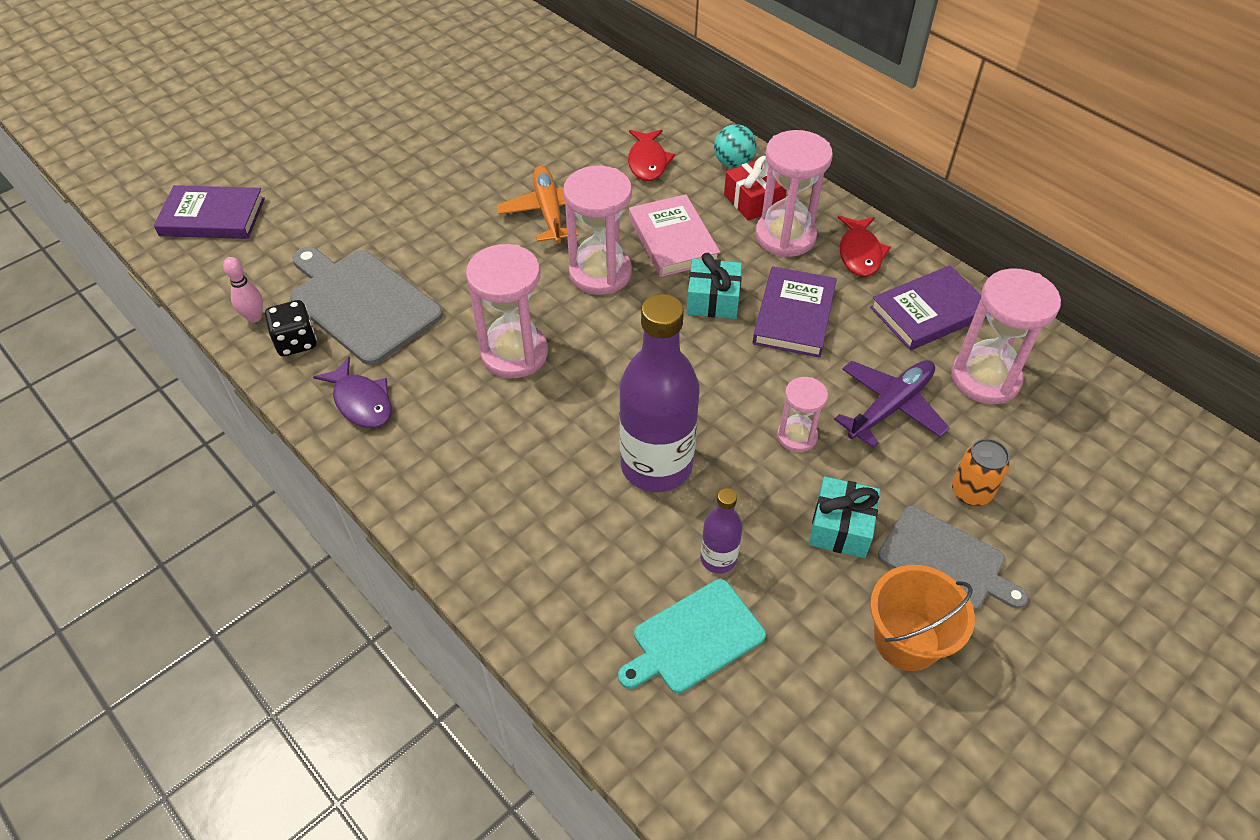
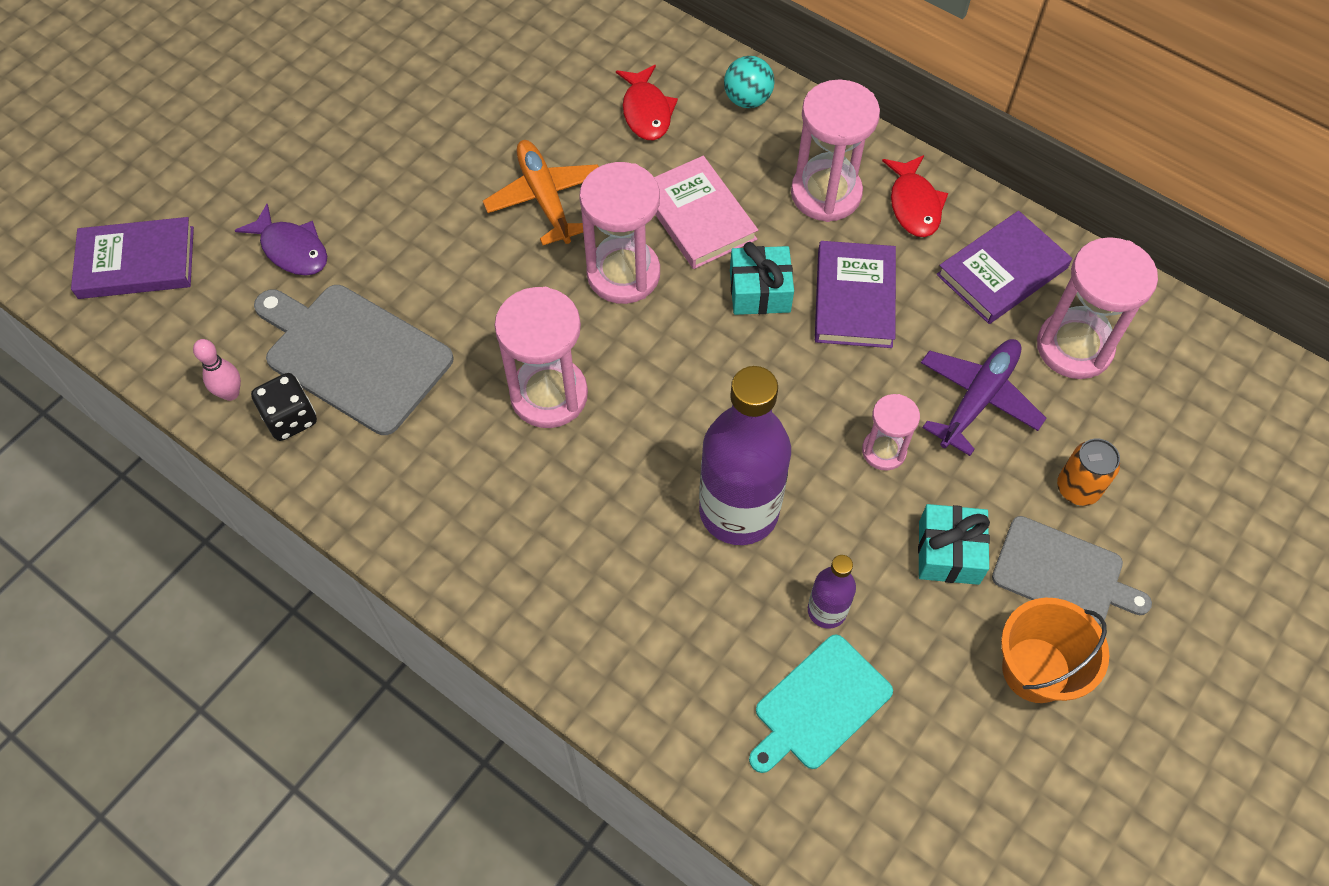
camera: 10 degrees left, 10 degrees up
purple fish [313,357,392,428] -> purple fish moved to [235,204,327,276]
red gift [724,156,787,221] -> none

